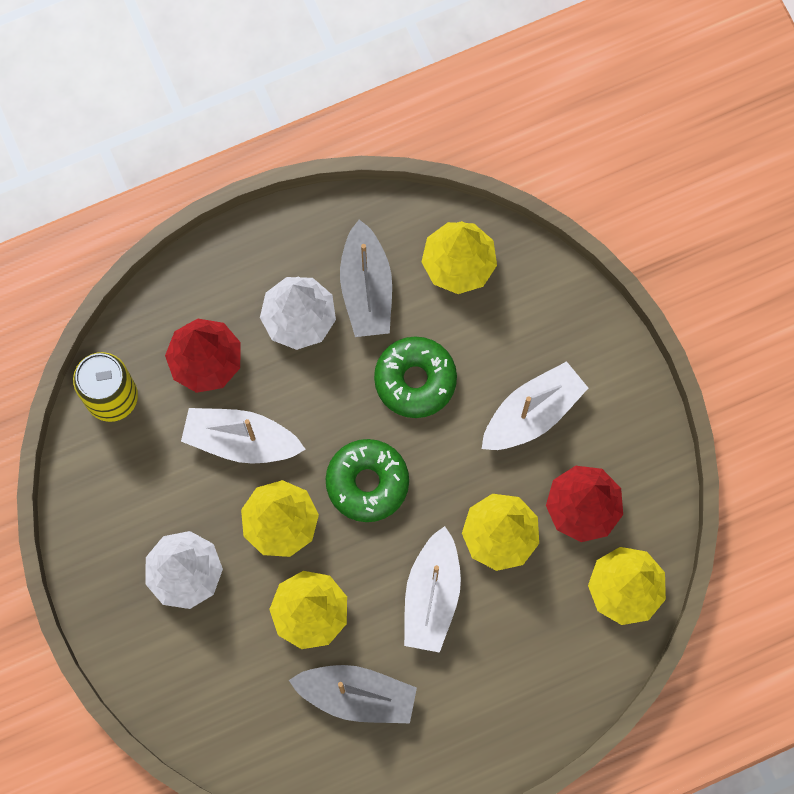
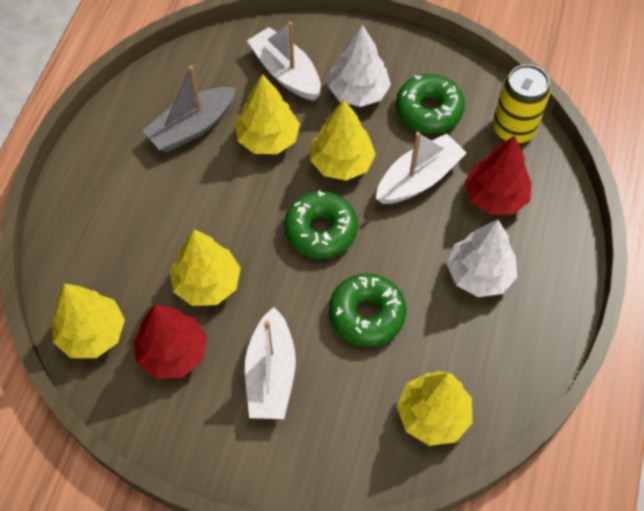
camera: 130 degrees right, 15 degrees down
grey boat [340,219,392,337] -> none
white boat [404,526,461,653] -> white boat moved to [247,21,321,101]
none -> green donut [396,74,465,134]

